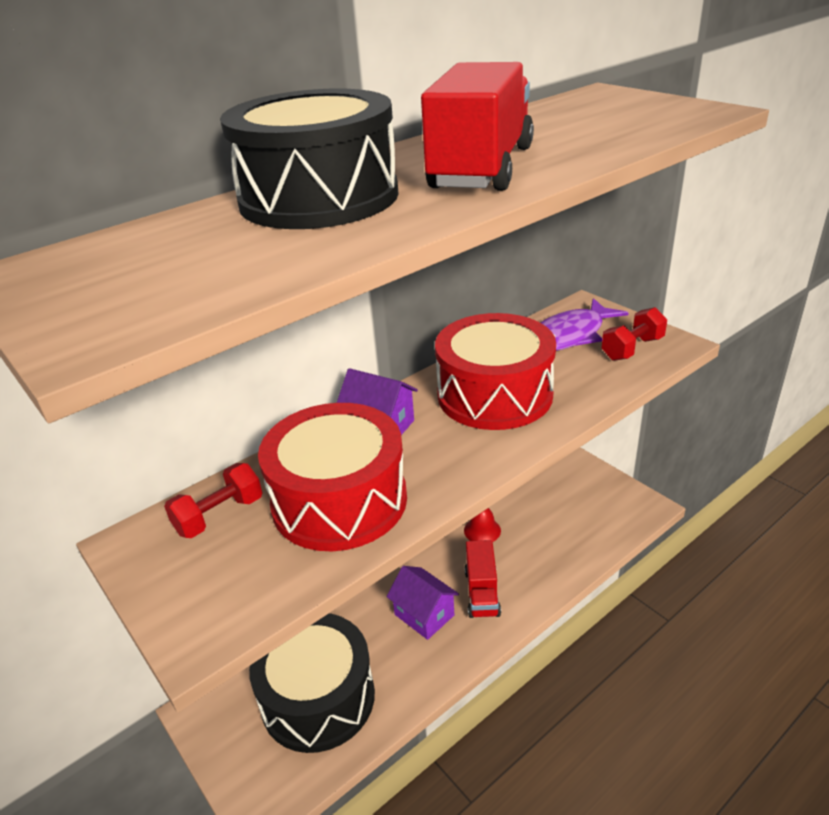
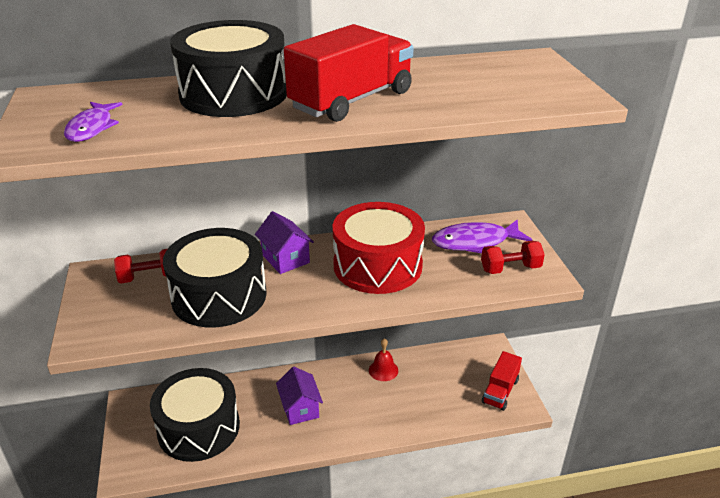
camera: 25 degrees right, 0 degrees up
red drum [258,403,407,551] -> black drum [163,228,267,327]
red truck [465,540,501,618] -> red truck moved to [482,351,522,411]
none -> purple fish [64,102,122,142]

